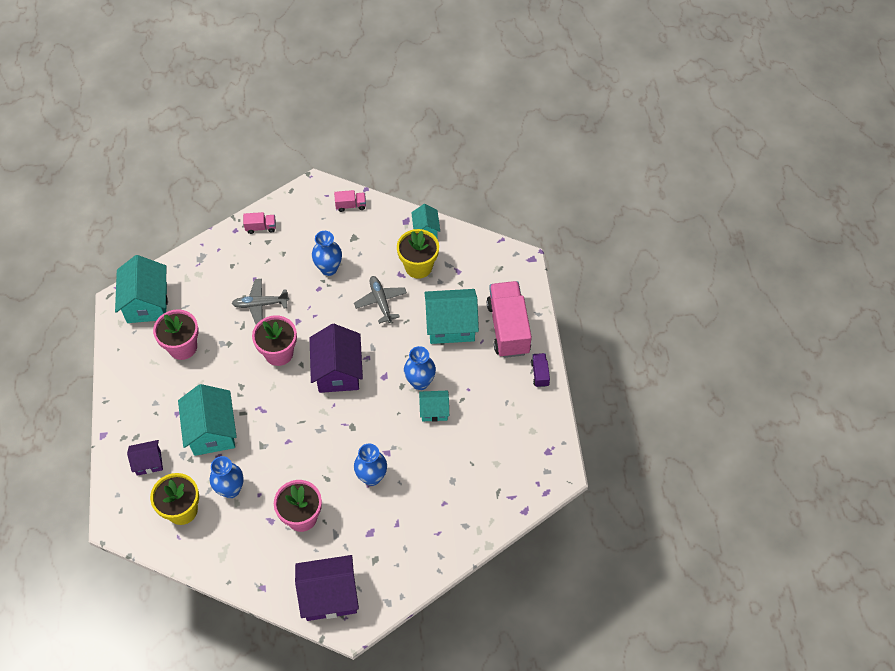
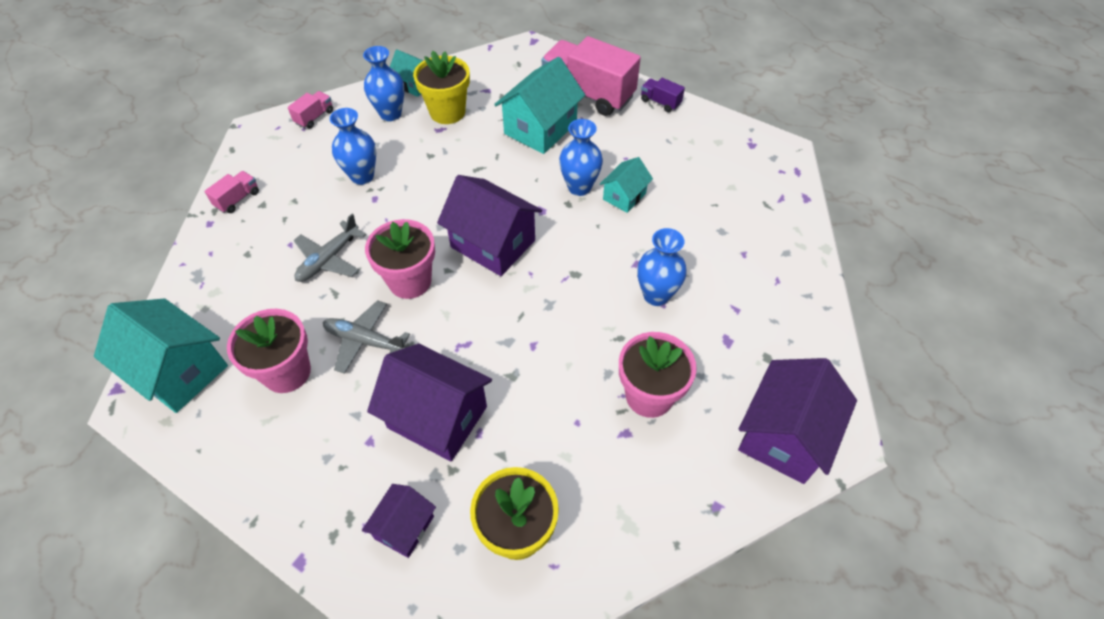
camera: 50 degrees left, 5 degrees down
turquoise house [178,384,237,456] -> purple house [367,344,492,462]
blue vase [210,456,244,498] -> blue vase moved to [363,46,405,121]
grey plane [354,276,407,324] -> grey plane moved to [323,300,410,374]

